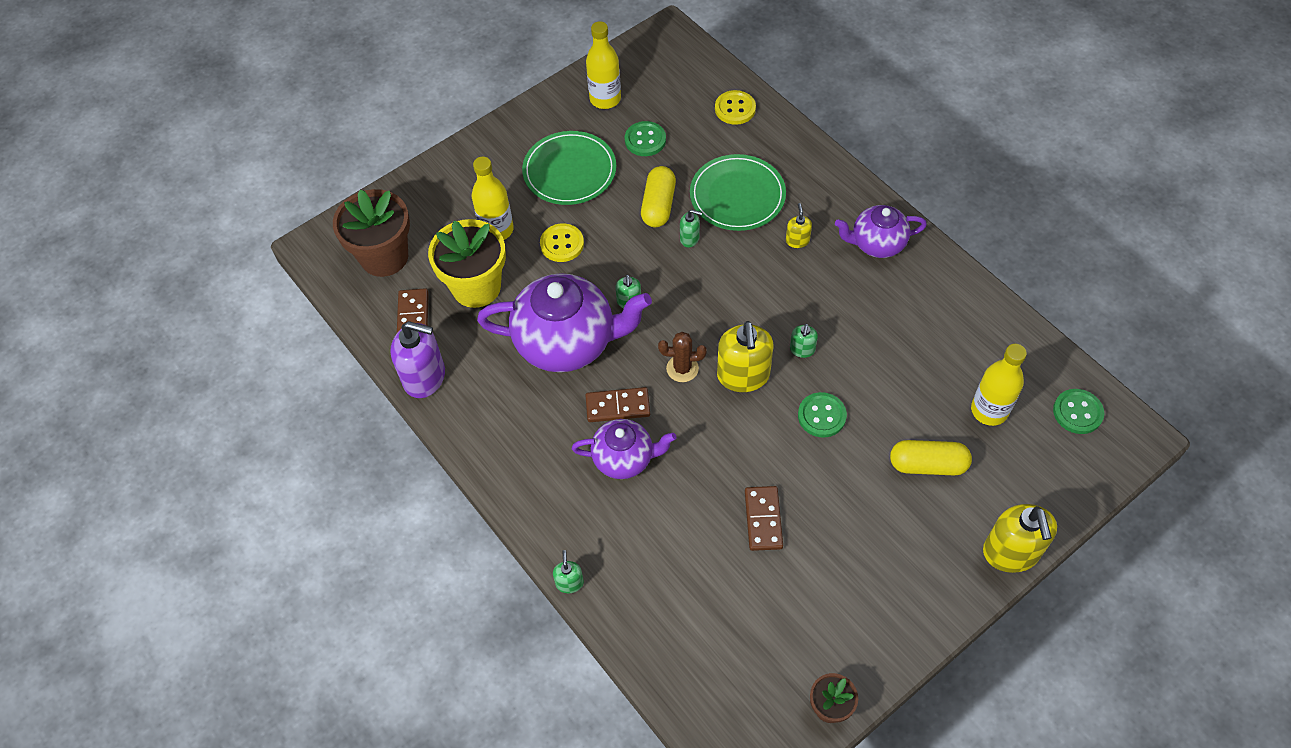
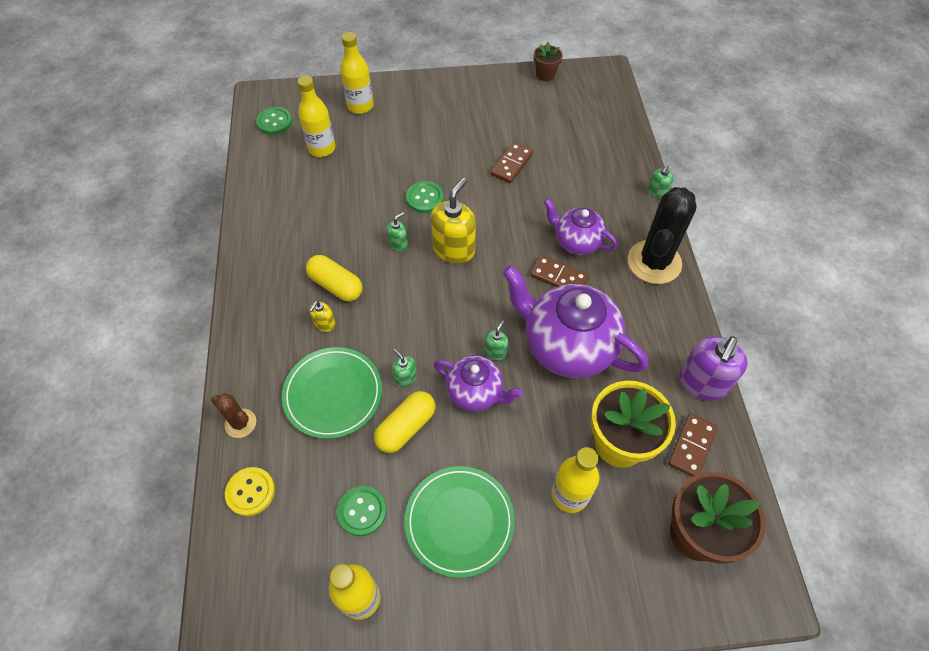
camera: 150 degrees left, 0 degrees up
purple soap dispenser [390,321,445,398] -> purple soap dispenser turned 105 degrees counterclockwise [680,336,748,401]
yellow button [540,224,584,262] -> none
brown cactus [658,332,707,382] -> brown cactus moved to [211,393,256,438]
purple teapot [835,205,927,258] -> purple teapot moved to [434,356,523,411]
yellow capsule [890,440,972,476] -> yellow capsule moved to [306,255,363,301]
yellow soap dispenser [983,504,1057,573] -> none
none -> yellow bottle [340,32,374,114]
none -> black cactus [628,187,697,284]

